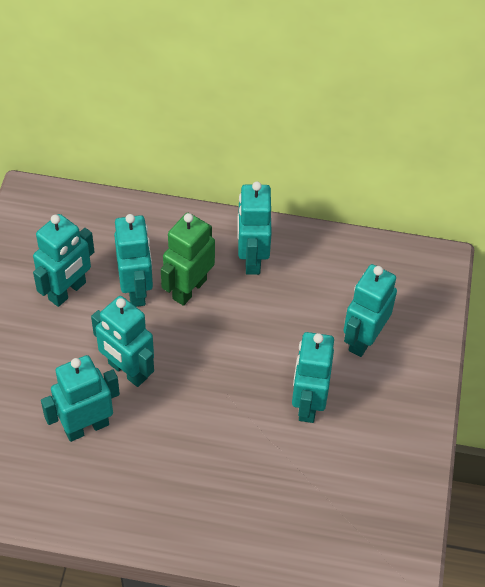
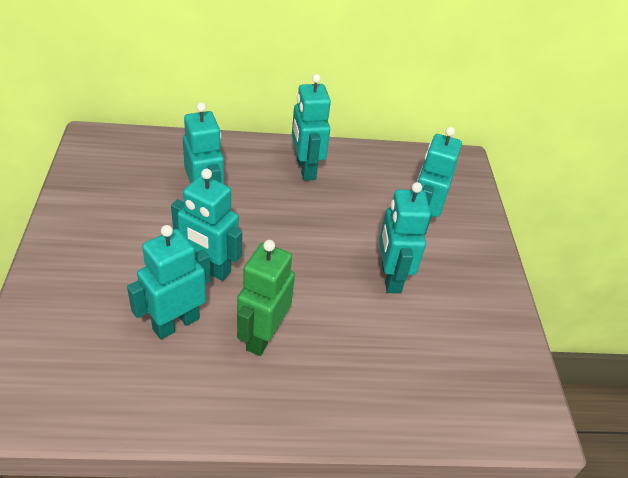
camera: 15 degrees left, 10 degrees down
turquoise robot [33,214,94,307] -> none
green robot [161,213,215,306] -> green robot moved to [237,240,295,356]

